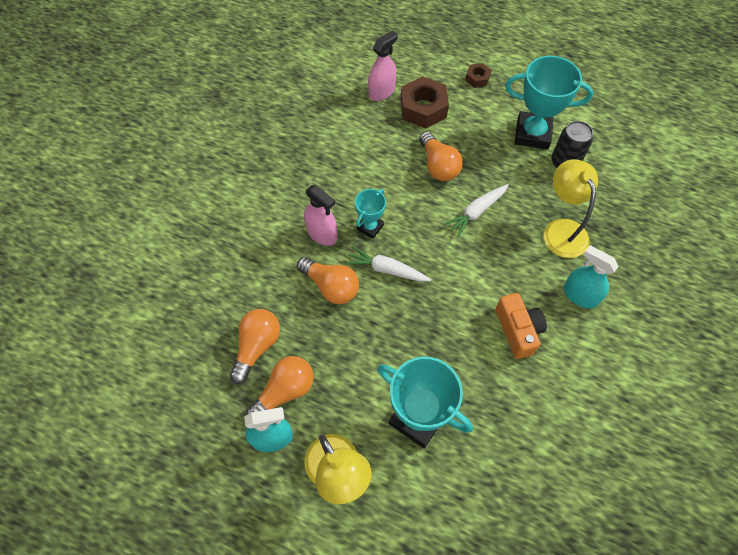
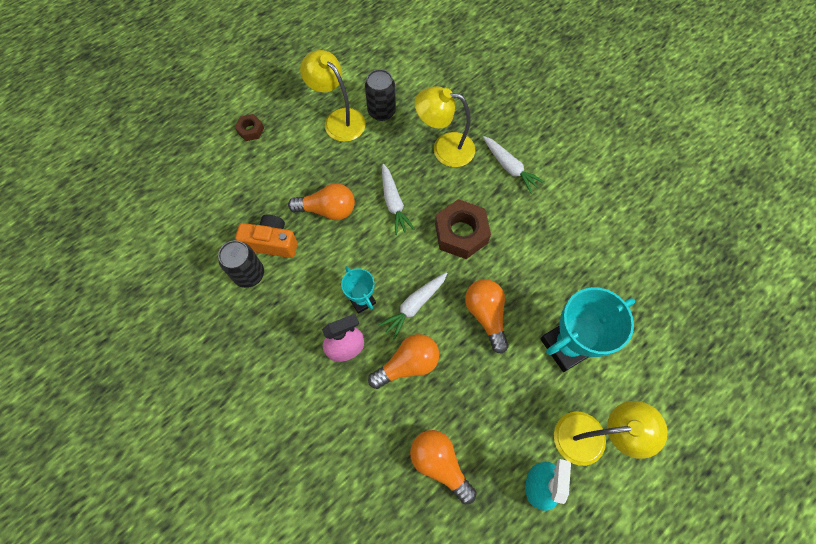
camera: 65 degrees left, 5 degrees up
orange light bulb [246,356,314,415] -> orange light bulb moved to [465,279,509,354]
pink spray bottle [368,30,398,101] -> none
brown nut [401,76,449,129] -> brown nut moved to [435,199,491,259]
orange camera [496,293,547,359] -> orange camera moved to [235,215,298,258]
turquoise trophy [505,56,593,149] -> yellow lamp [300,50,366,142]
turquoise spray bottle [563,245,619,309] -> white carrot [483,136,545,194]
none -> black can [218,240,264,288]

